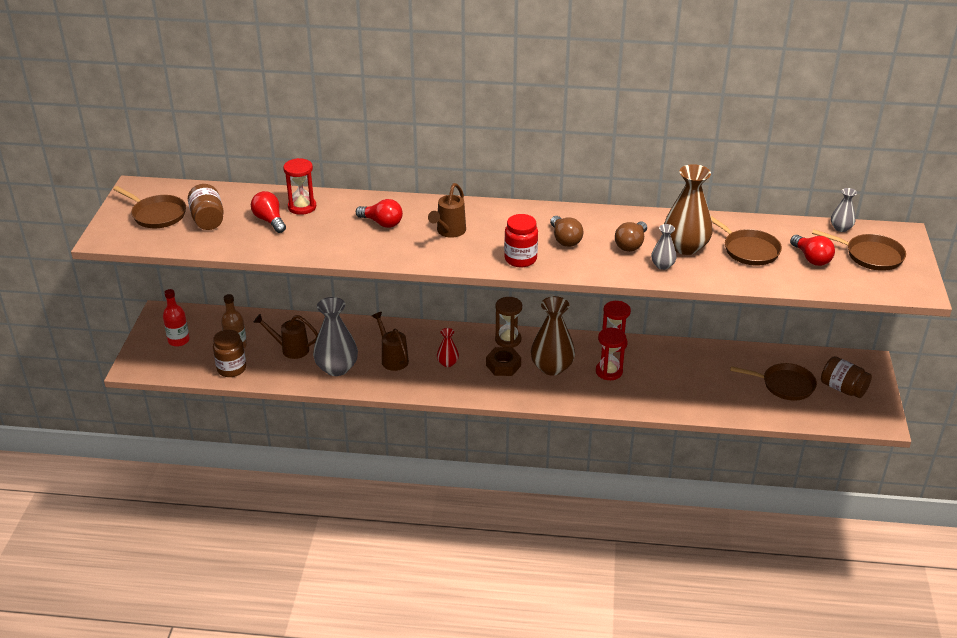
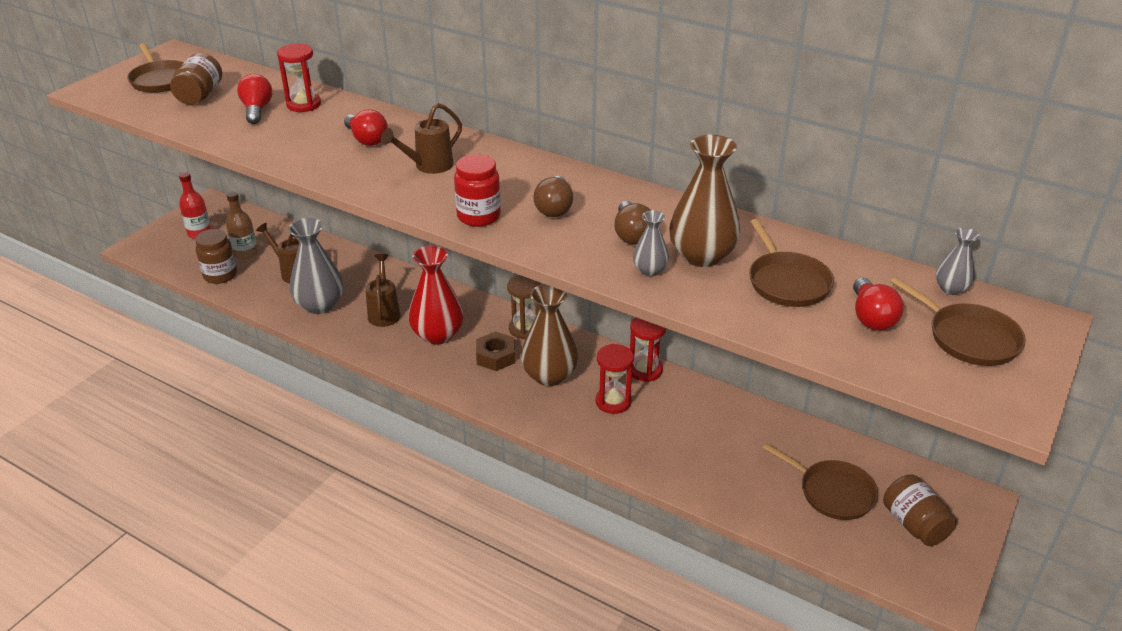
camera: 25 degrees right, 0 degrees up
red vase [437,328,459,367] -> red vase [408,245,463,345], size x1.98
brown light bulb [615,221,647,252] -> brown light bulb turned 60 degrees counterclockwise [614,201,650,245]

